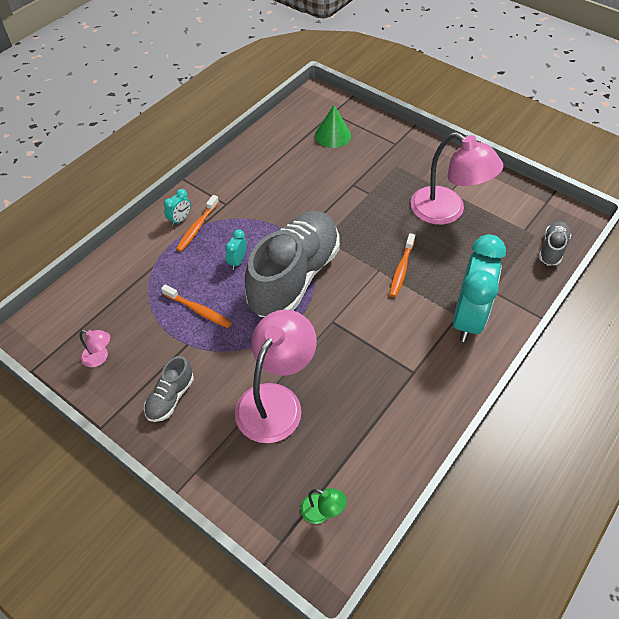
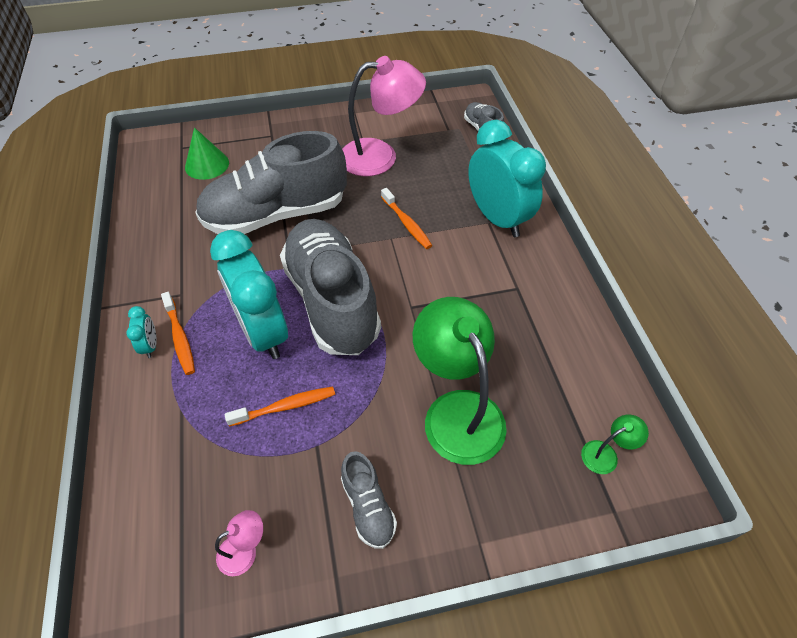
camera: 50 degrees left, 0 degrees up
turquoise clock [225,229,247,270] -> turquoise clock [210,230,288,359], size x2.45
pink lamp [235,310,317,443] -> green lamp [413,297,507,465]
none -> grey shoe [195,131,347,234]

